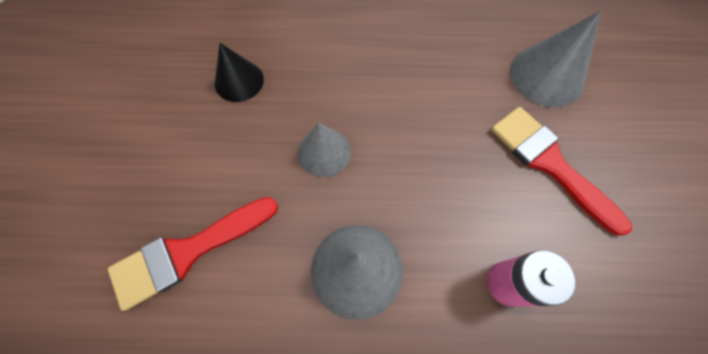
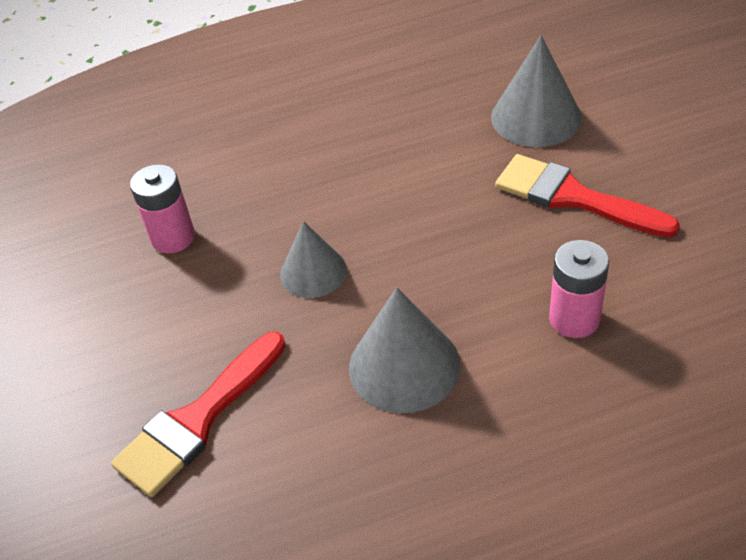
camera: 15 degrees left, 20 degrees down
black cone [215,43,264,102] -> pink battery [130,164,195,253]

